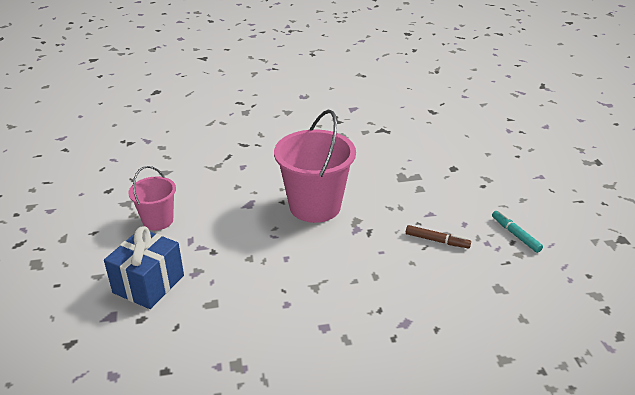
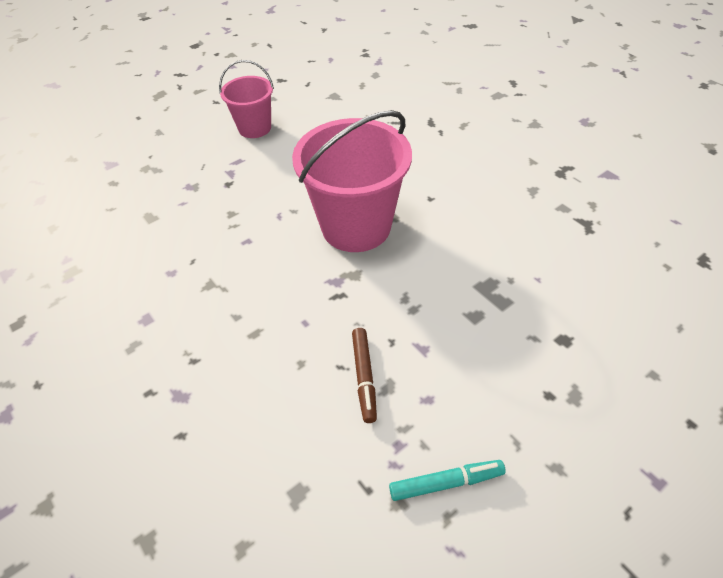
camera: 65 degrees right, 15 degrees up
blue gift [104,226,184,309] -> none
turquoise marker [492,211,543,253] -> turquoise marker turned 45 degrees clockwise [389,460,506,501]

